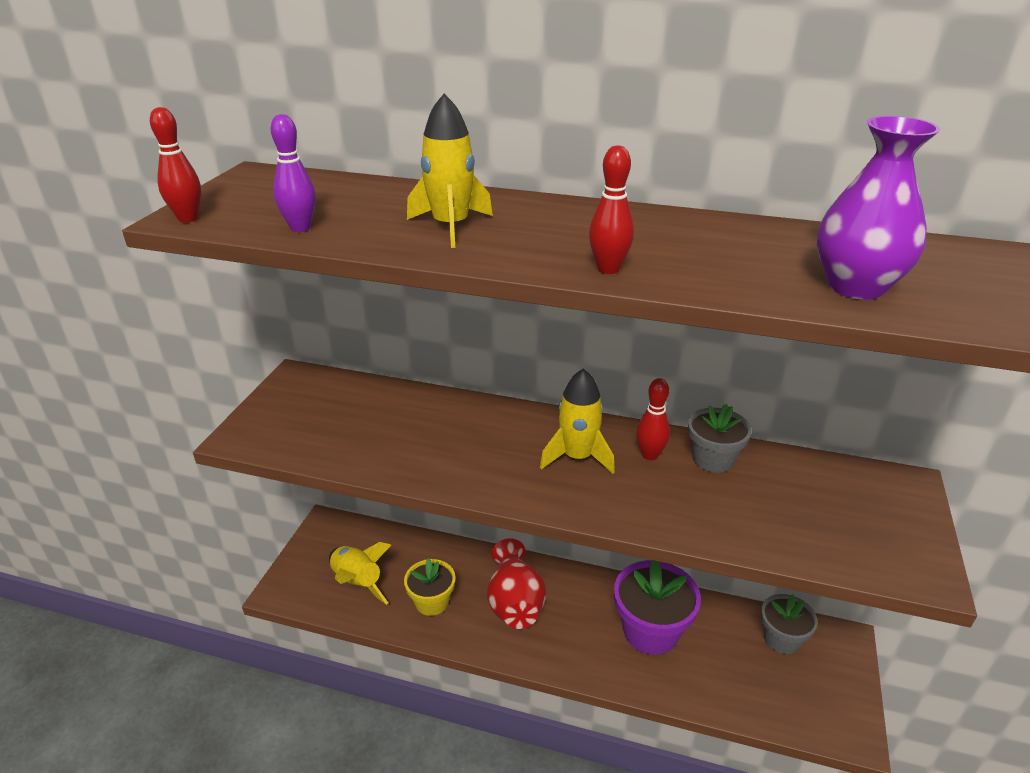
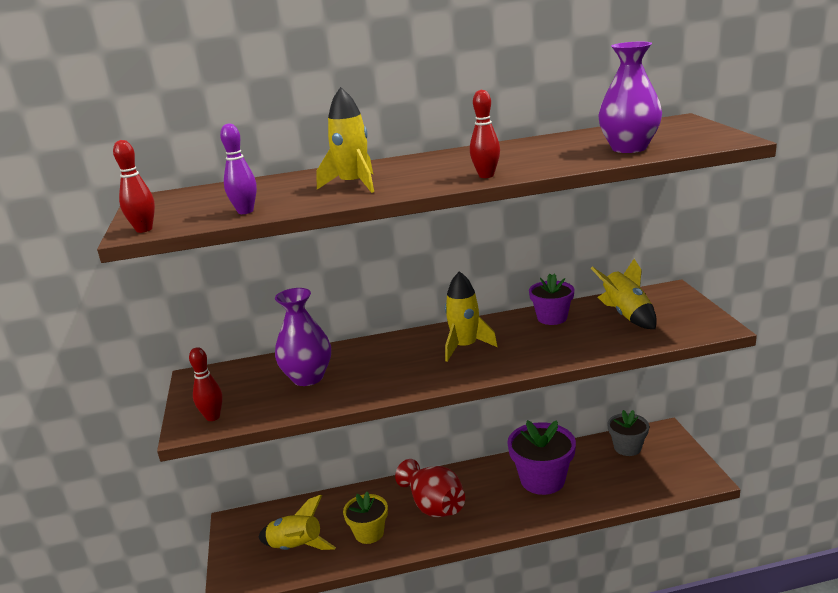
camera: 25 degrees left, 10 degrees down
red bowling pin [636,378,670,460] -> red bowling pin moved to [189,347,223,421]
grey flower pot [688,404,752,473] -> purple flower pot [529,274,575,325]
none -> purple vase [275,288,331,386]
none -> yellow rocket [591,259,657,329]

